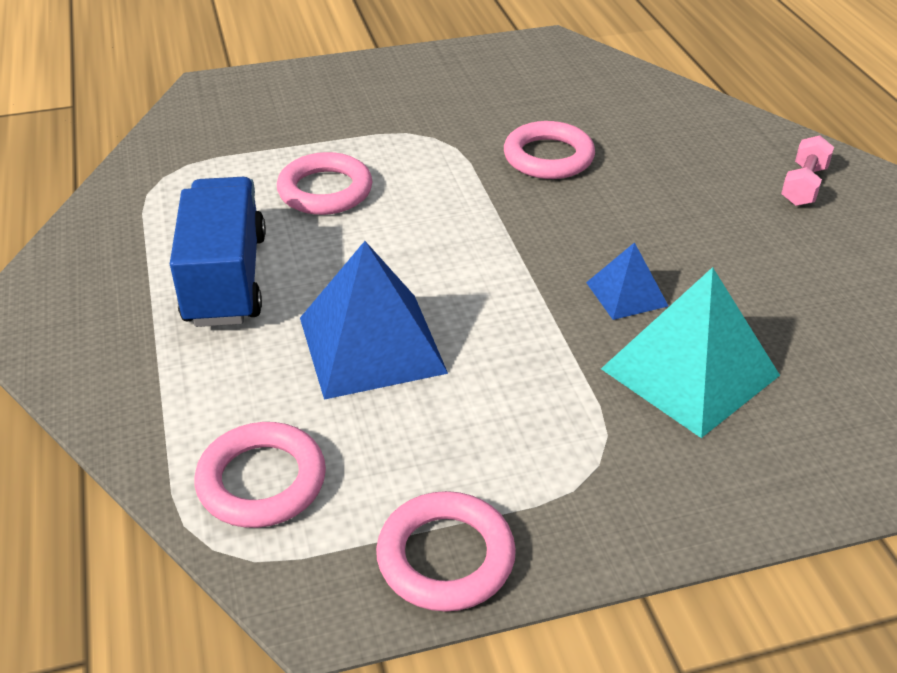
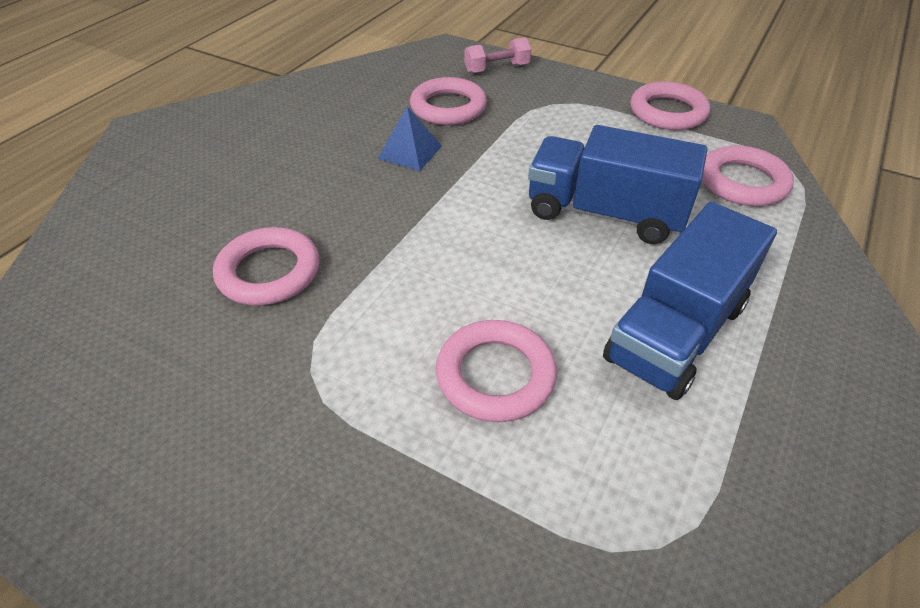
camera: 135 degrees left, 5 degrees up
blue pyramid [300,241,448,400] -> blue truck [528,125,707,244]
turquoise pyramid [601,267,780,438] -> pink ring [410,77,487,125]
pink dumbbell [781,135,834,206] -> pink dumbbell moved to [464,37,531,74]

